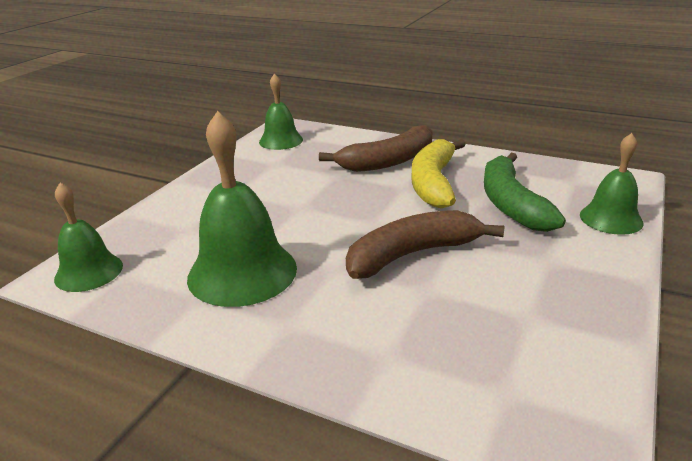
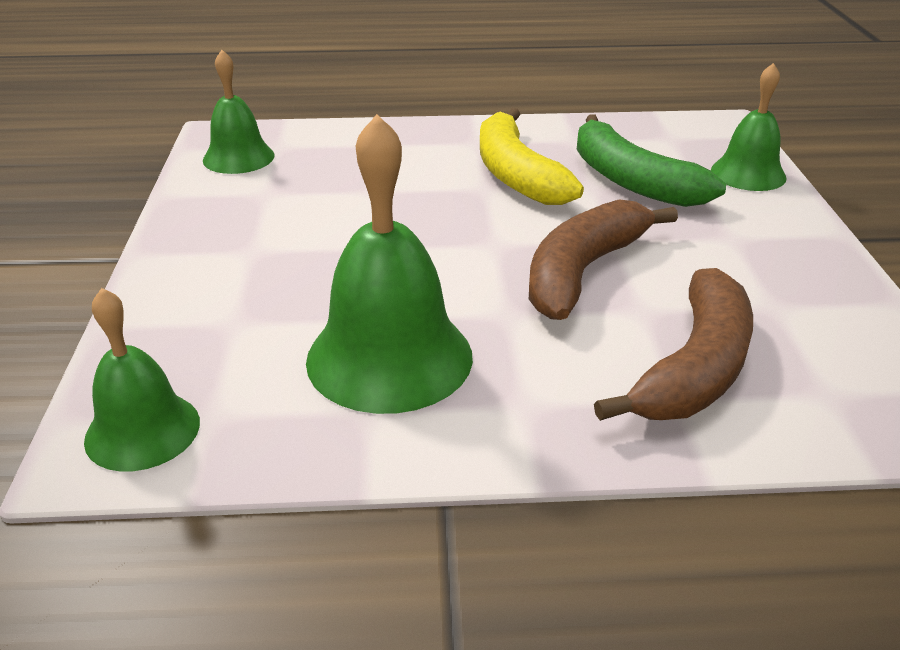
camera: 30 degrees left, 5 degrees up
brown banana [319,125,433,172] -> brown banana moved to [594,268,753,421]

